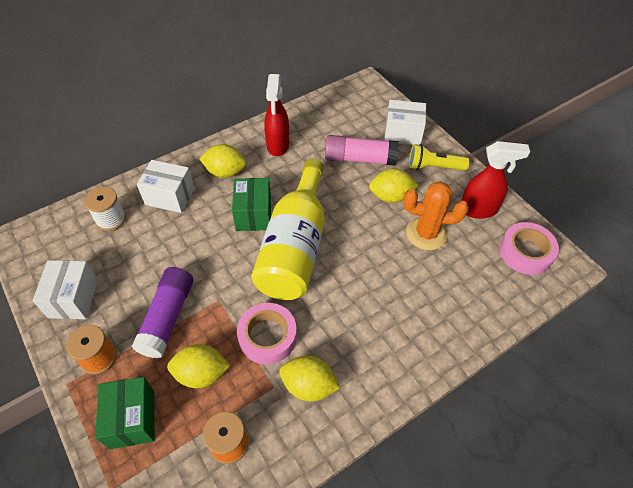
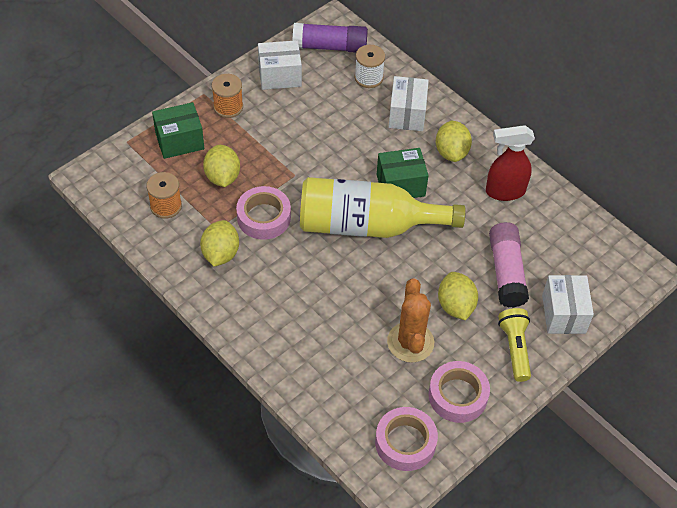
camera: 80 degrees right, 0 degrees up
purple glue stick [132,267,193,358] -> purple glue stick moved to [293,23,368,53]
red spray bottle [461,141,530,219] -> pink tape [428,361,490,423]

